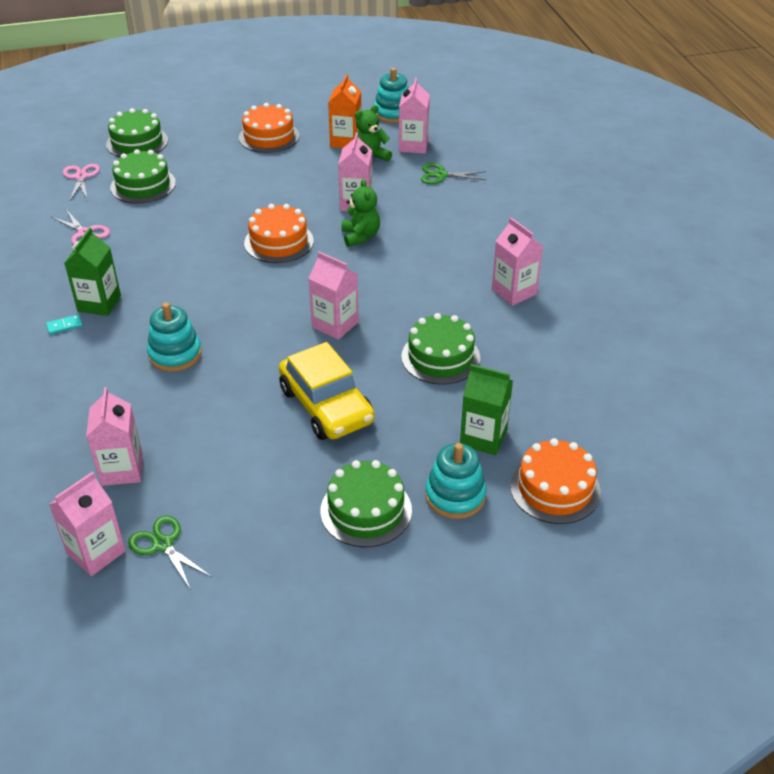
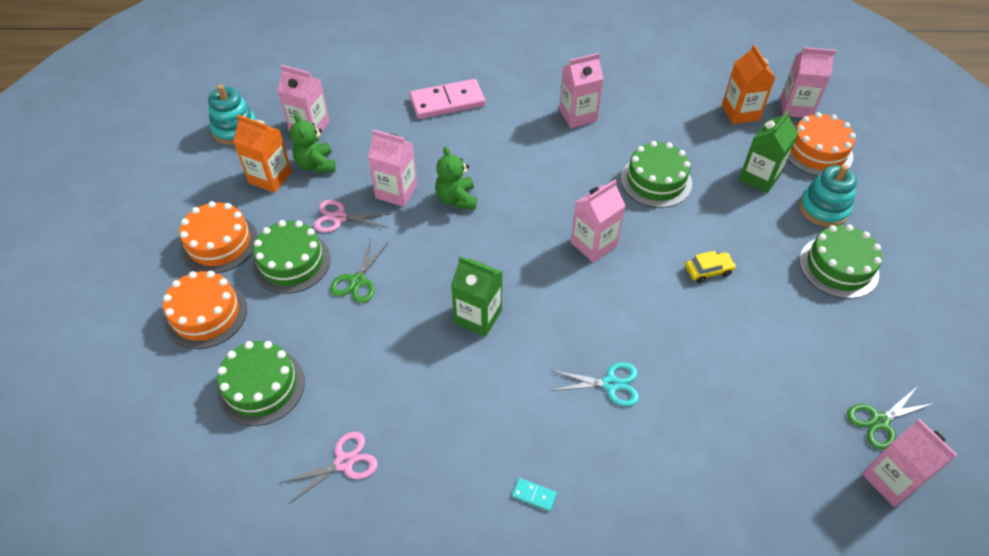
camera: 75 degrees left, 10 degrees up
turquoise domino [46,315,83,335] -> turquoise domino turned 60 degrees counterclockwise [512,478,557,512]
pink scissors [63,164,100,201] -> pink scissors moved to [313,200,392,233]
green carton [65,227,121,316] -> green carton moved to [451,256,502,337]
pink carton [86,387,143,486] -> pink carton moved to [781,47,836,118]
green cake [106,108,168,157] -> green cake moved to [253,220,330,294]
turquoise stacking toy [147,302,202,372] -> turquoise scissors [551,362,639,406]
orange cake [244,204,314,263] -> orange cake moved to [163,271,247,349]
yellow car [279,342,375,440] -> yellow car [685,251,736,283], size x0.44
green teddy bear [342,179,380,247] -> green teddy bear turned 105 degrees counterclockwise [435,146,477,209]
green scissors [421,163,486,184] -> green scissors moved to [330,239,389,303]
none -> pink domino [410,79,485,119]
none -> orange carton [722,44,775,124]

